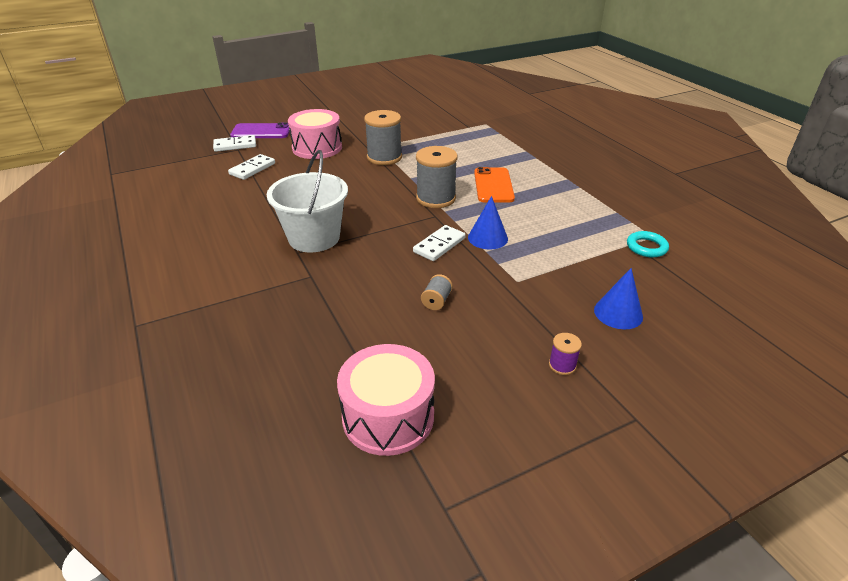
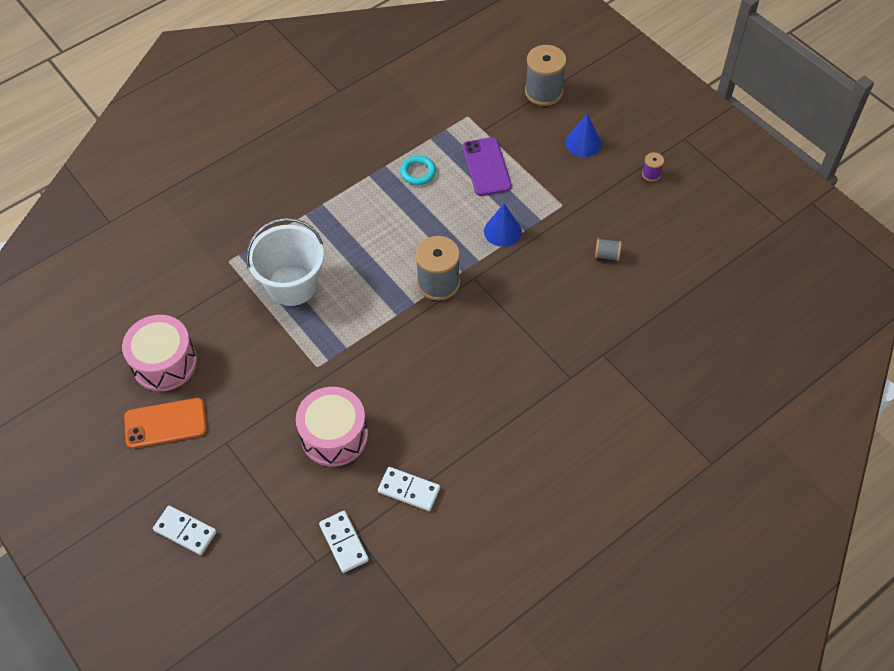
camera: 100 degrees left, 20 degrees up
purple phone [230,123,290,138] -> purple phone moved to [463,137,512,196]
white bucket [266,150,348,253] -> white bucket moved to [246,218,324,306]
pink drum [337,344,435,456] -> pink drum moved to [122,315,197,391]
grey spool [364,110,402,165] -> grey spool moved to [525,45,566,106]
white domino [413,225,466,261] -> white domino moved to [153,506,217,555]
orange phone [474,167,515,203] -> orange phone moved to [124,398,207,448]
turquoise ring [627,231,669,257] -> turquoise ring moved to [400,156,436,185]

